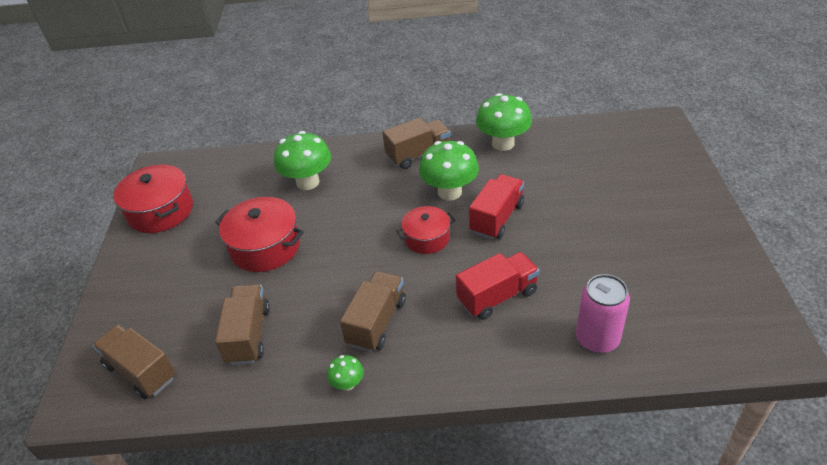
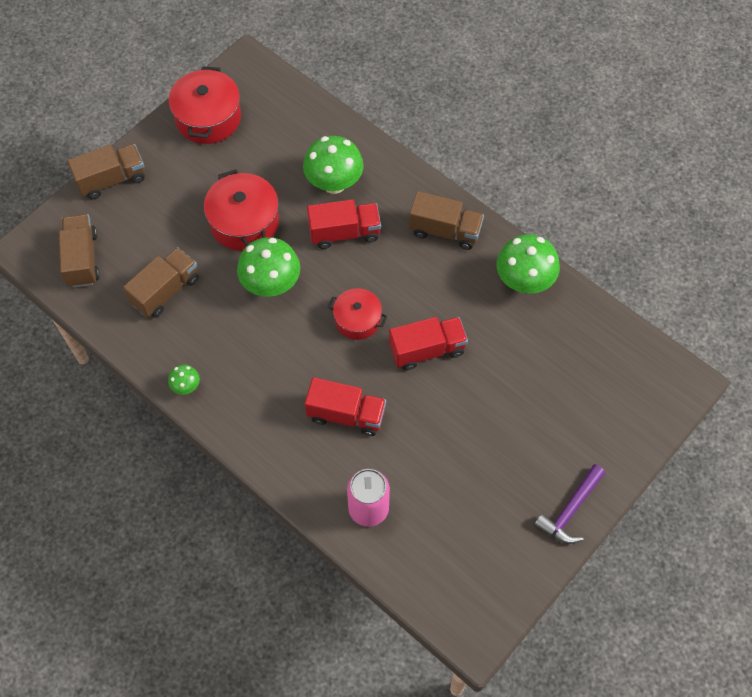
camera: 40 degrees right, 20 degrees up
brown truck [340,271,406,352] -> brown truck moved to [67,144,145,199]
green mushroom [419,141,479,200] -> green mushroom moved to [237,237,300,297]
none -> red truck [307,199,381,249]
none -> purple hammer [534,464,605,544]

